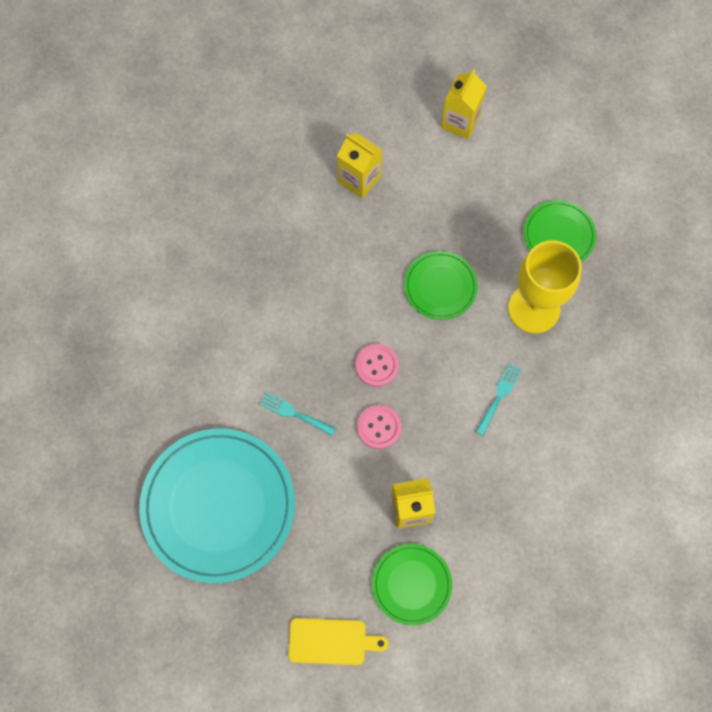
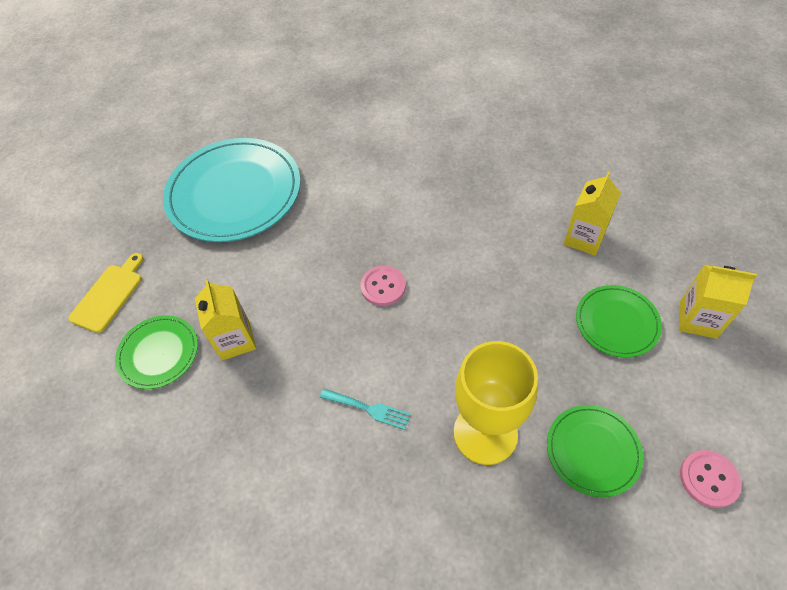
camera: 85 degrees right, 15 degrees down
turquoise fork [259,392,336,436] -> none
yellow cutting board [288,618,389,665] -> yellow cutting board turned 150 degrees counterclockwise [68,253,143,333]
pink button [357,405,401,449] -> pink button moved to [680,450,742,508]
green plate [404,251,478,320] -> green plate moved to [576,285,662,358]

